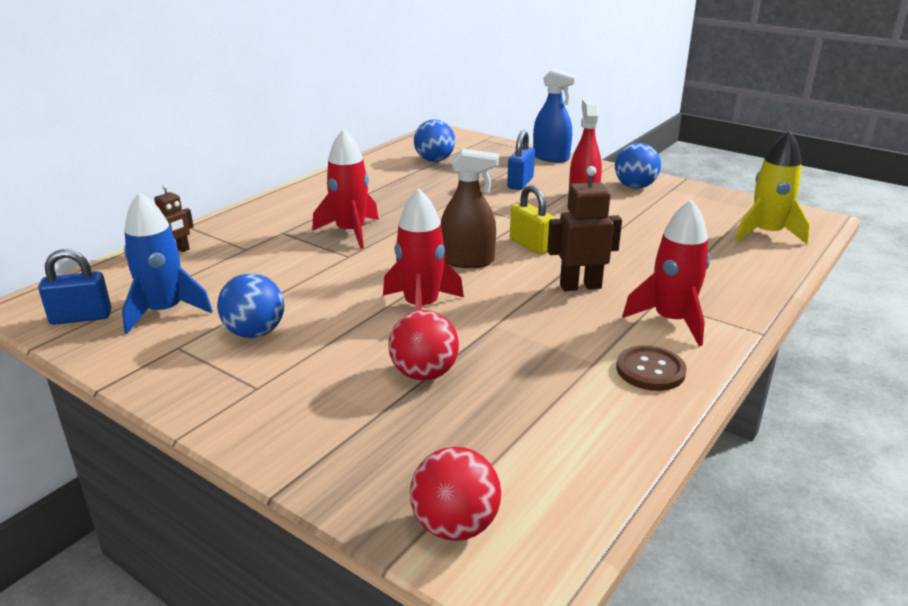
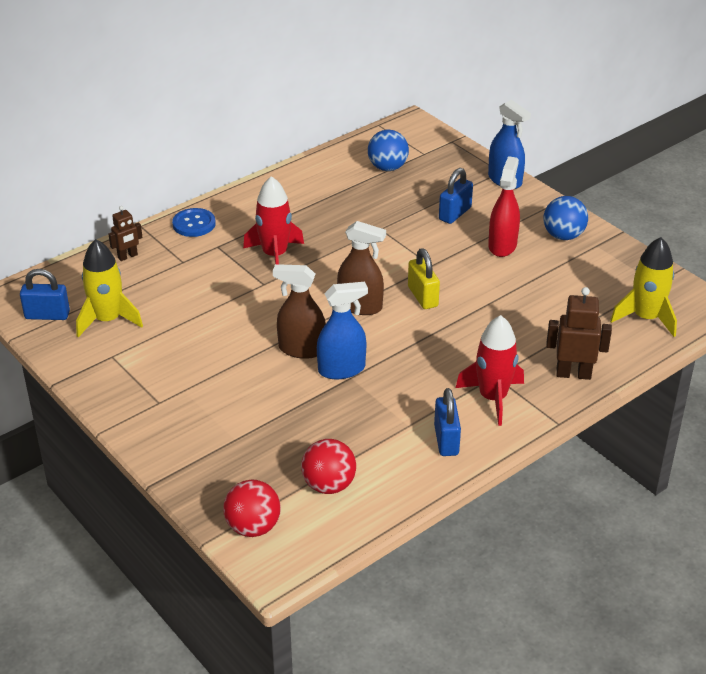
camera: 15 degrees right, 10 degrees up
blue rocket [122,192,213,334] -> yellow rocket [76,239,143,337]
blue ball [217,273,284,338] -> none
red rocket [383,188,464,311] -> brown spray bottle [273,264,326,359]
red ball [388,310,459,380] -> red ball moved to [301,439,356,494]
brown robot [547,166,622,291] -> brown robot moved to [546,287,612,380]
brown button [616,345,687,391] -> blue padlock [434,388,461,456]
none -> blue button [172,208,216,237]
none -> blue spray bottle [317,282,368,379]

